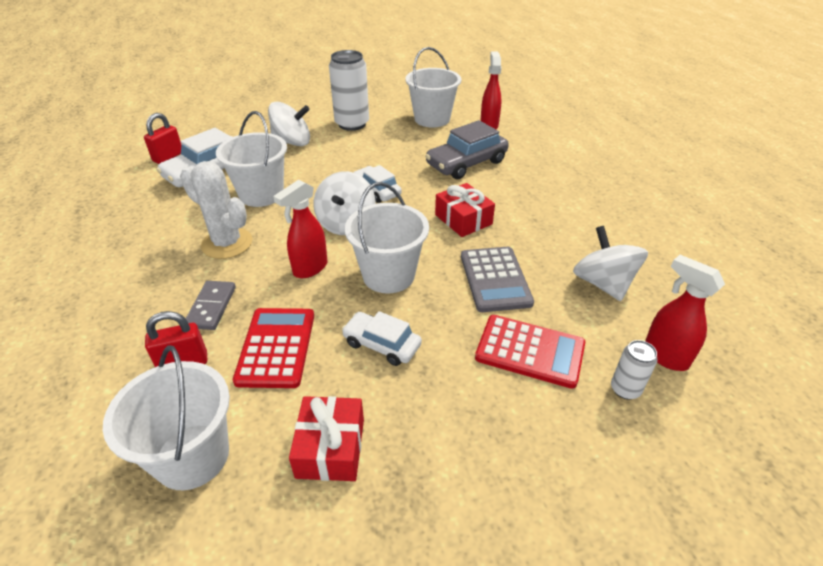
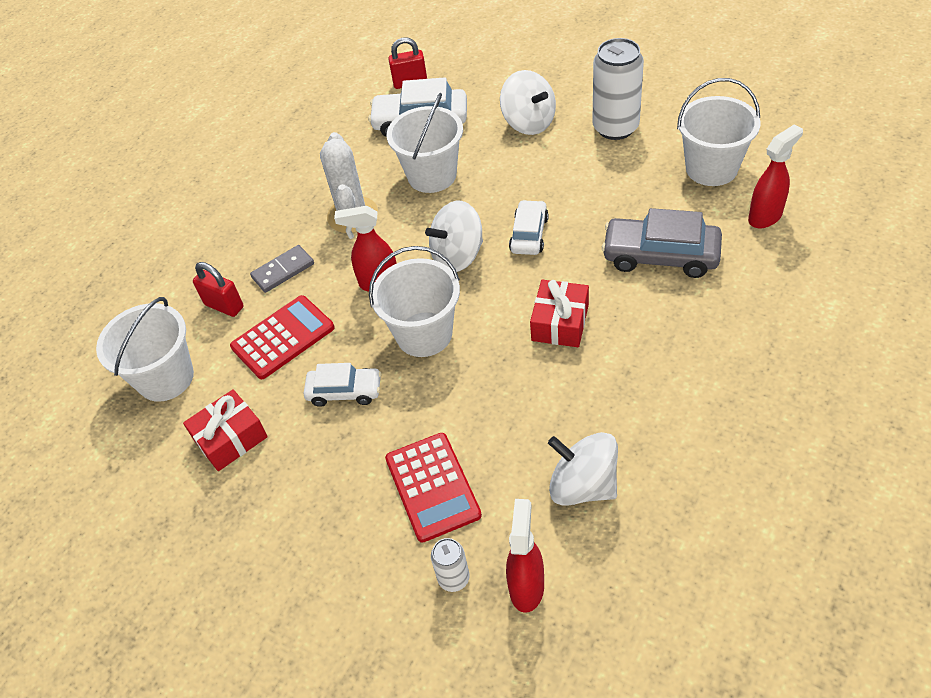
camera: 55 degrees right, 10 degrees up
white car [342,311,422,366] -> white car turned 105 degrees clockwise [304,363,381,407]
grey calculator [461,247,534,312] -> none
white spinning top [573,226,648,301] -> white spinning top turned 90 degrees counterclockwise [548,432,618,506]

